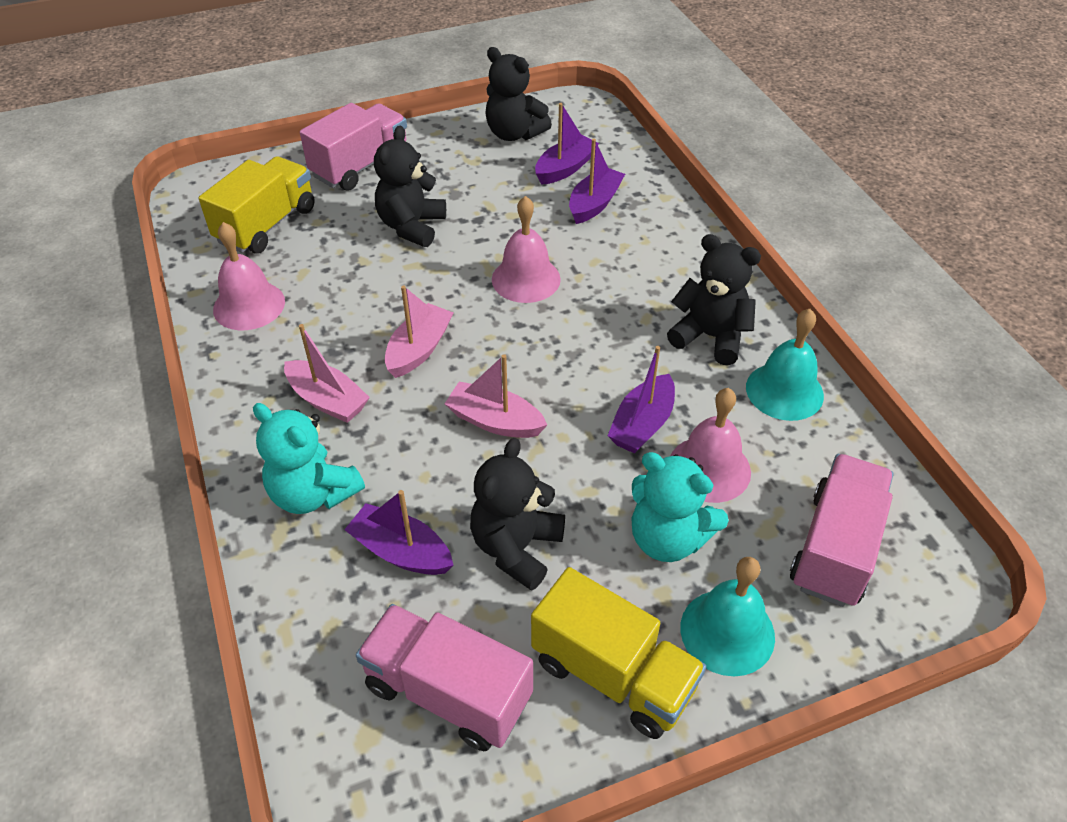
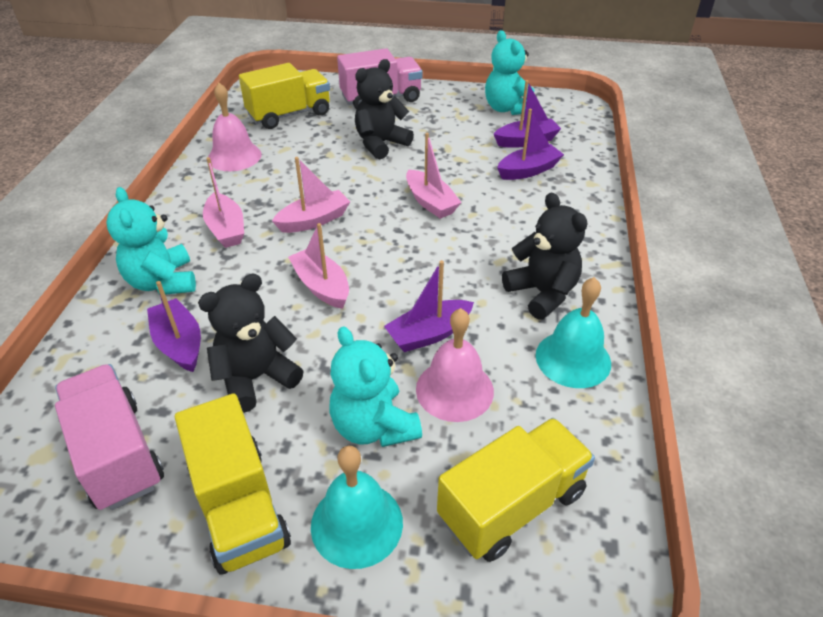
camera: 30 degrees right, 5 degrees down
black teddy bear [485,47,552,141] -> turquoise teddy bear [485,30,534,115]
pink bell [492,196,561,303] -> pink boat [406,133,462,219]
pink truck [790,454,894,607] -> yellow truck [437,418,595,562]

